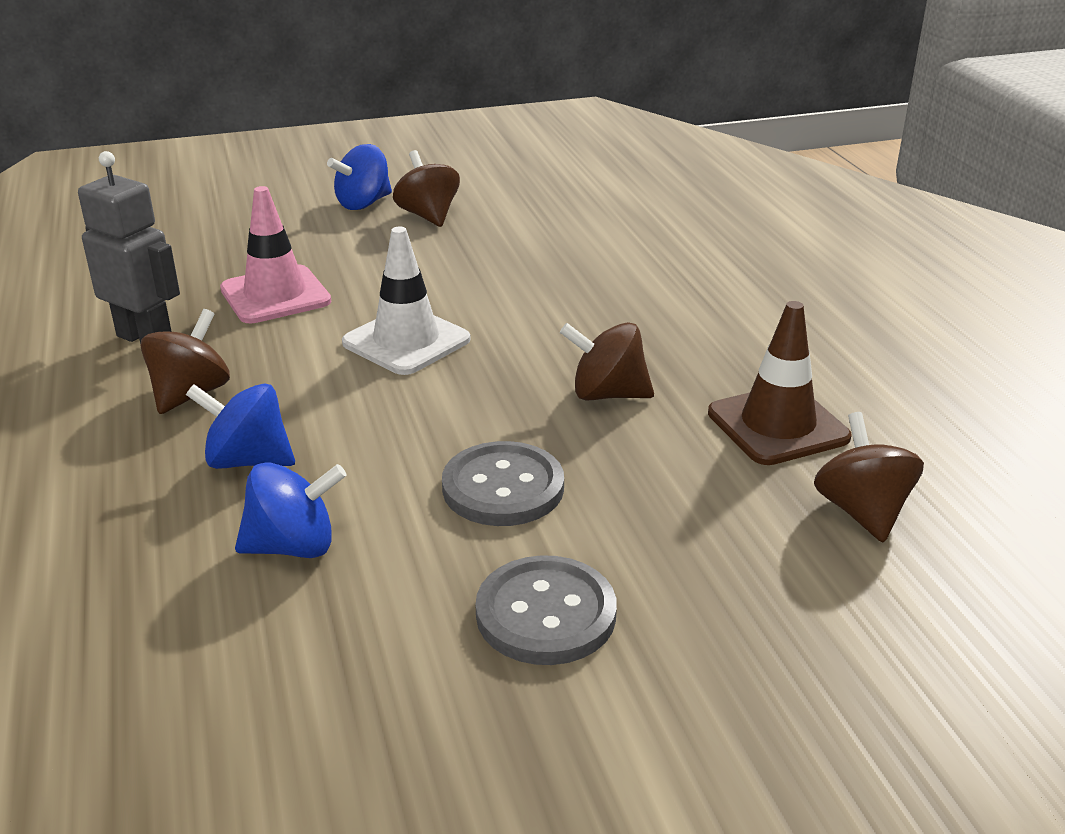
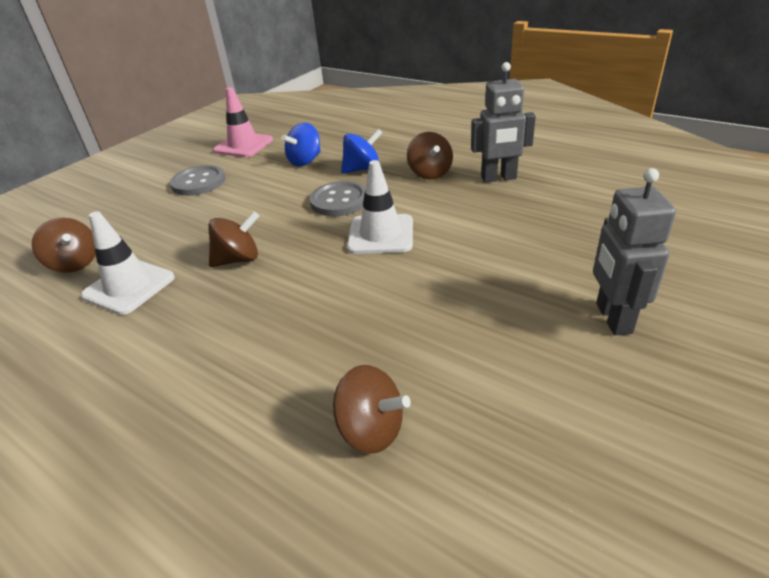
camera: 145 degrees right, 5 degrees up
pink traffic cone [220,186,331,323] -> pink traffic cone moved to [213,87,273,157]
blue spinning top [327,144,392,210] -> grey robot [593,168,676,335]
brown spinning top [393,150,460,227] -> brown spinning top moved to [333,365,411,454]
grey button [442,441,564,526] -> grey button moved to [310,181,366,216]
brown traffic cone [708,301,851,465] -> white traffic cone [81,211,175,315]

